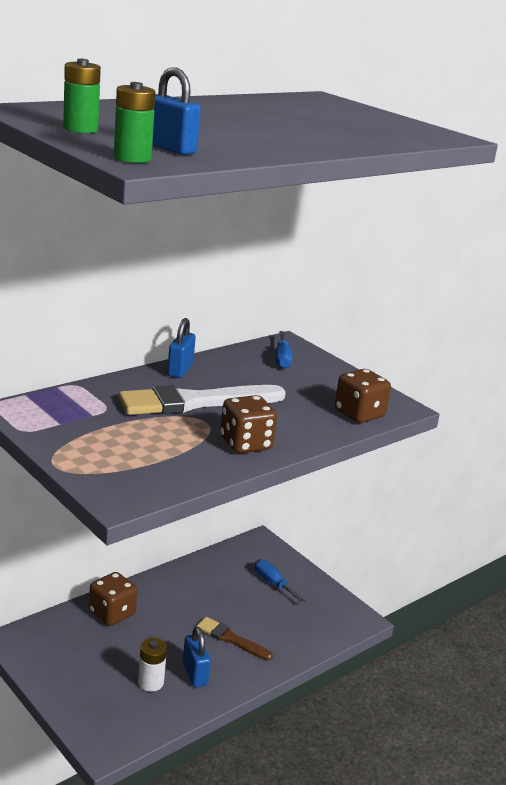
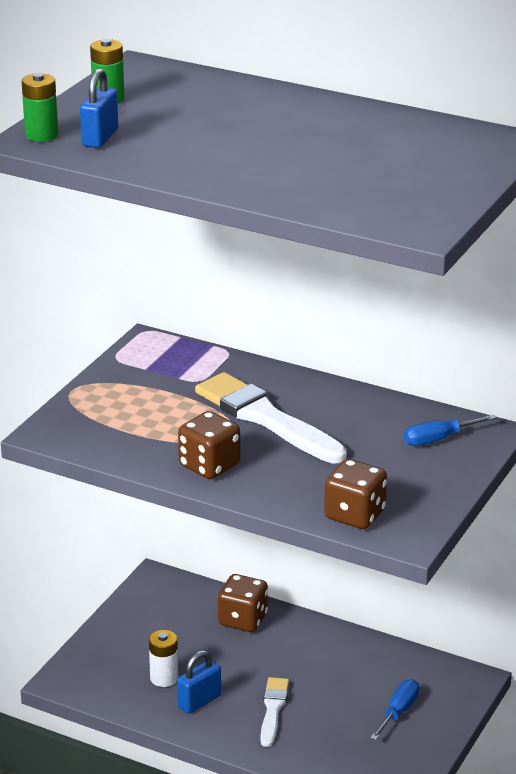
camera: 70 degrees right, 5 degrees up
blue padlock [167,318,196,378] -> none
brown brush [197,617,273,661] -> white brush [260,677,289,747]

